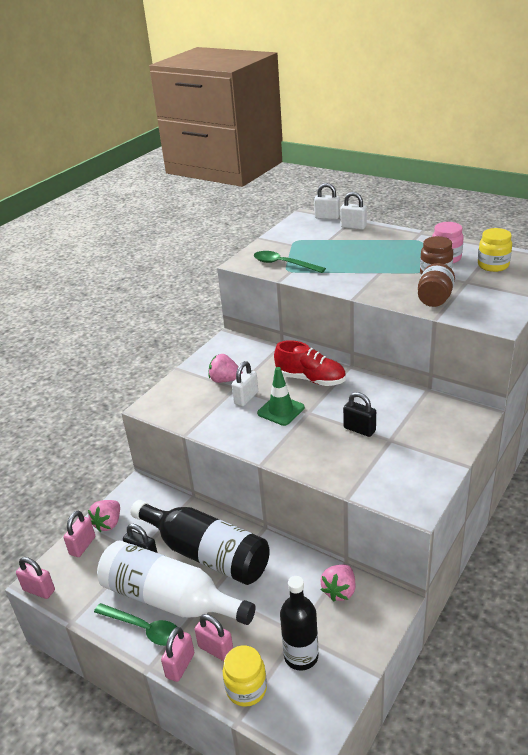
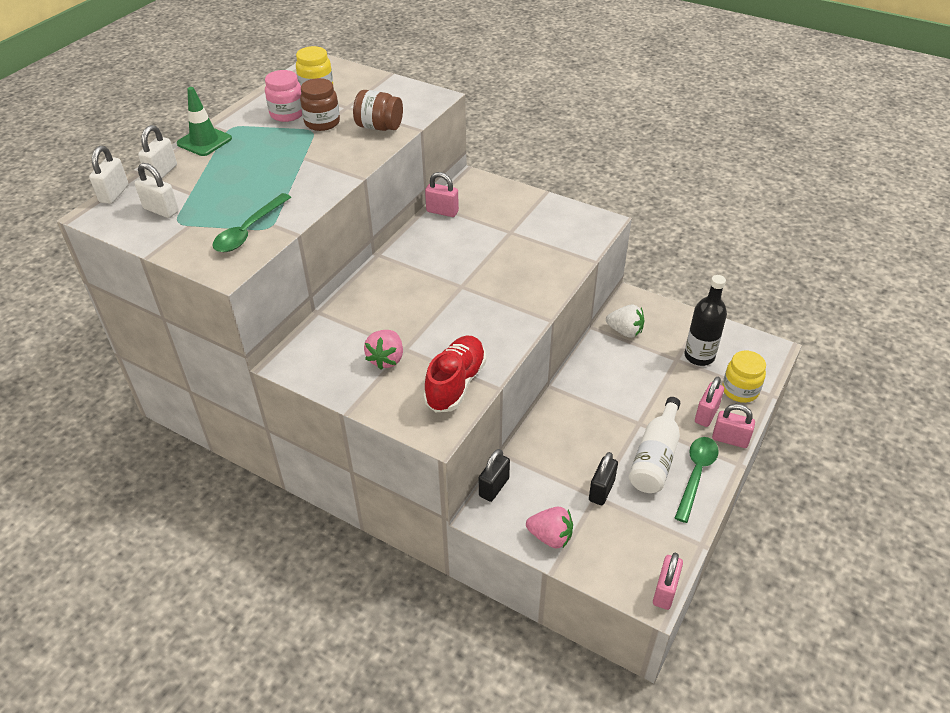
camera: 95 degrees left, 10 degrees up
pink padlock [64,511,95,557] -> pink padlock moved to [425,172,459,217]
white bottle [97,540,256,625] -> white bottle [629,397,680,493], size x0.65
black bottle [130,500,270,585] -> none
white padlock [232,361,258,406] -> white padlock moved to [135,163,179,218]
green traffic cone [257,367,305,426] -> green traffic cone moved to [177,87,232,156]
red shoe [274,340,346,386] -> red shoe moved to [424,336,486,412]
pink strawberry [320,564,356,602] -> white strawberry [606,305,644,338]
black padlock [343,392,376,437] -> black padlock moved to [479,449,510,502]

